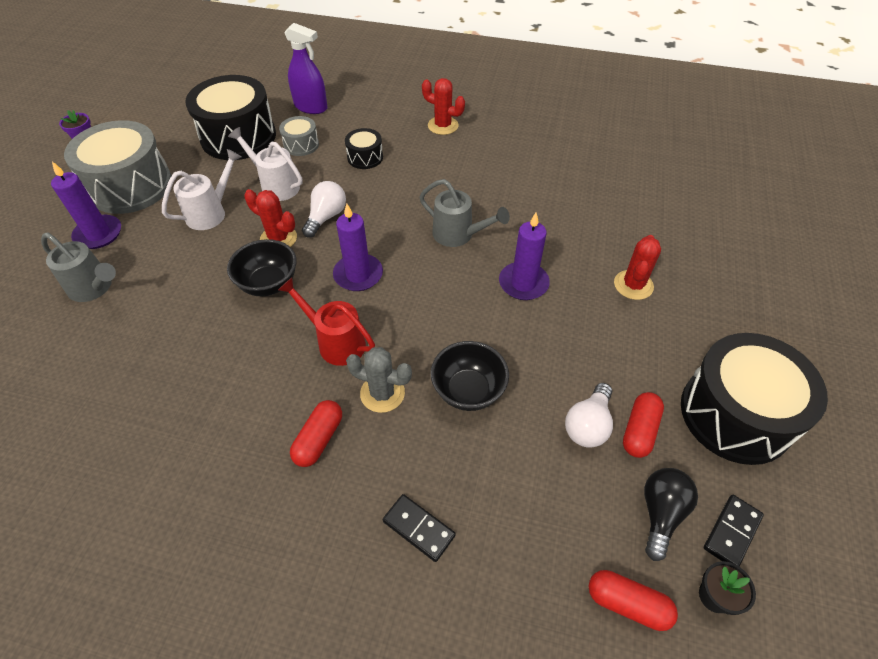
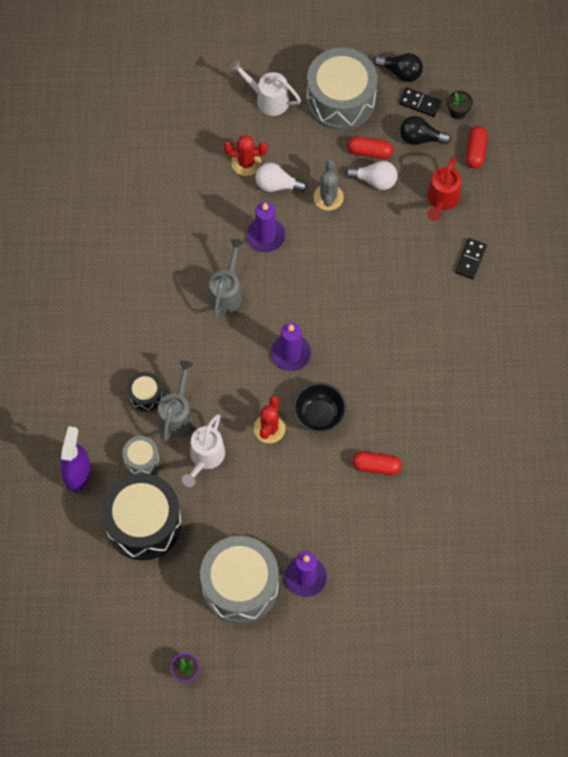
camera: 105 degrees left, 15 degrees up
grey watering can [41,232,116,302] -> grey watering can moved to [158,361,193,442]
white watering can [162,149,241,230] -> white watering can moved to [229,59,301,116]
red watering can [278,278,375,366] -> red watering can moved to [427,156,461,221]
red capsule [290,400,342,467] -> red capsule moved to [353,451,402,475]
white light bulb [302,181,346,238] -> white light bulb moved to [255,163,307,192]
grey cactus [346,347,412,413] -> grey cactus moved to [313,160,344,211]
red cactus [422,78,465,135] -> none
black bowl [431,341,509,411] -> none
black drum [681,333,828,465] -> grey drum [307,48,377,130]
none -> black light bulb [374,53,423,82]

